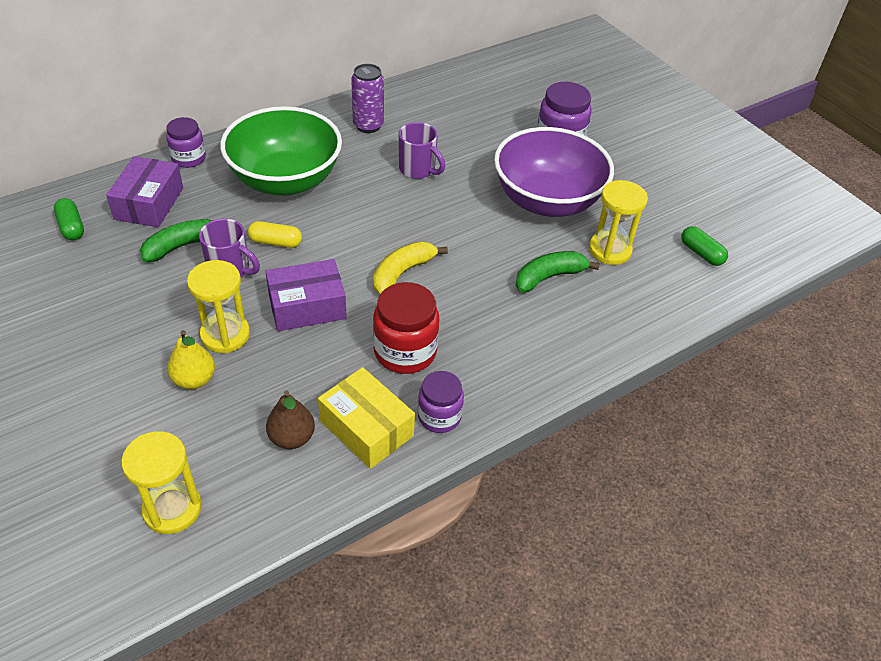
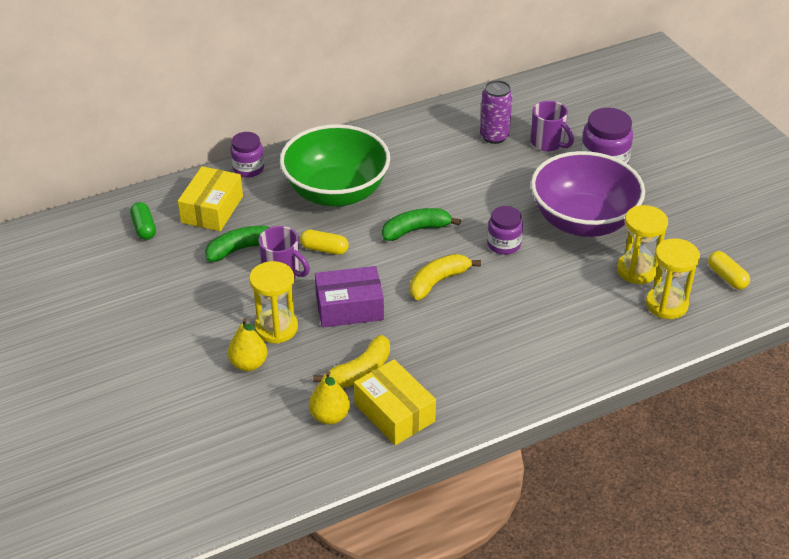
camera: 10 degrees right, 5 degrees down
purple box [106,156,183,227] -> yellow box [178,166,243,231]
yellow hourglass [121,431,202,534] -> yellow hourglass moved to [646,238,700,319]
brown pear [266,391,315,449] -> yellow pear [309,371,350,425]
purple can [351,64,384,133] -> purple can moved to [480,80,513,144]
red jar [373,282,439,374] -> none
purple mug [399,122,445,179] -> purple mug moved to [531,101,574,151]
purple jar [418,371,464,433] -> purple jar moved to [487,206,523,255]
green banana [515,251,600,292] -> green banana moved to [382,208,461,241]
green capsule [681,226,728,266] -> yellow capsule [708,251,750,290]
none -> yellow banana [313,335,390,388]

